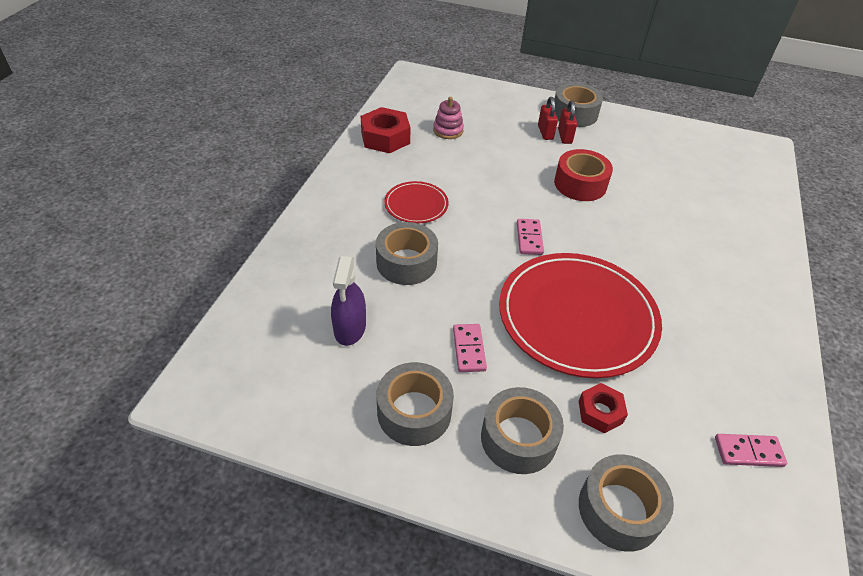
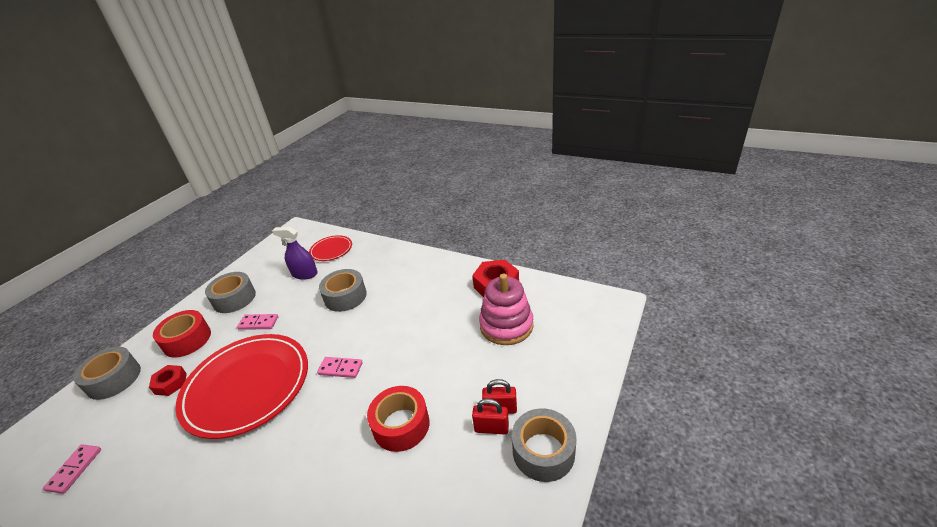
camera: 105 degrees right, 10 degrees down
red plate [384,181,449,223] -> red plate moved to [309,235,352,261]
pink stacking toy [433,97,464,139] -> pink stacking toy [479,274,534,345], size x1.79
grey tape [481,387,564,474] -> red tape [153,310,211,358]

